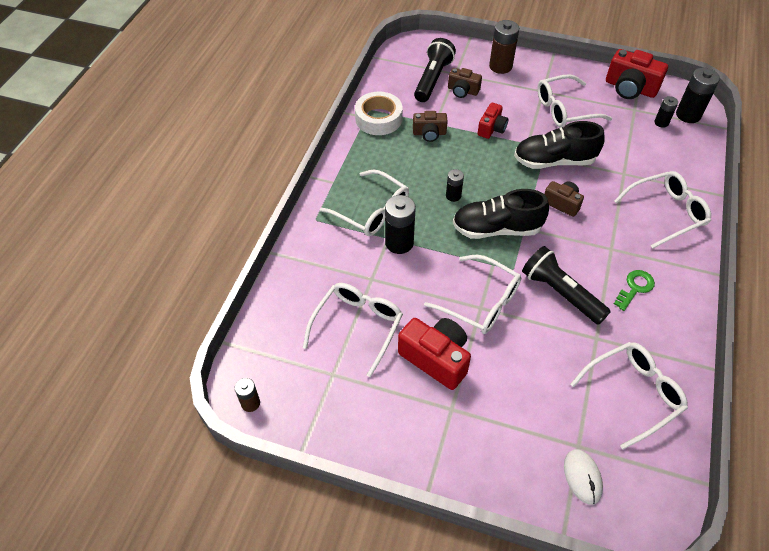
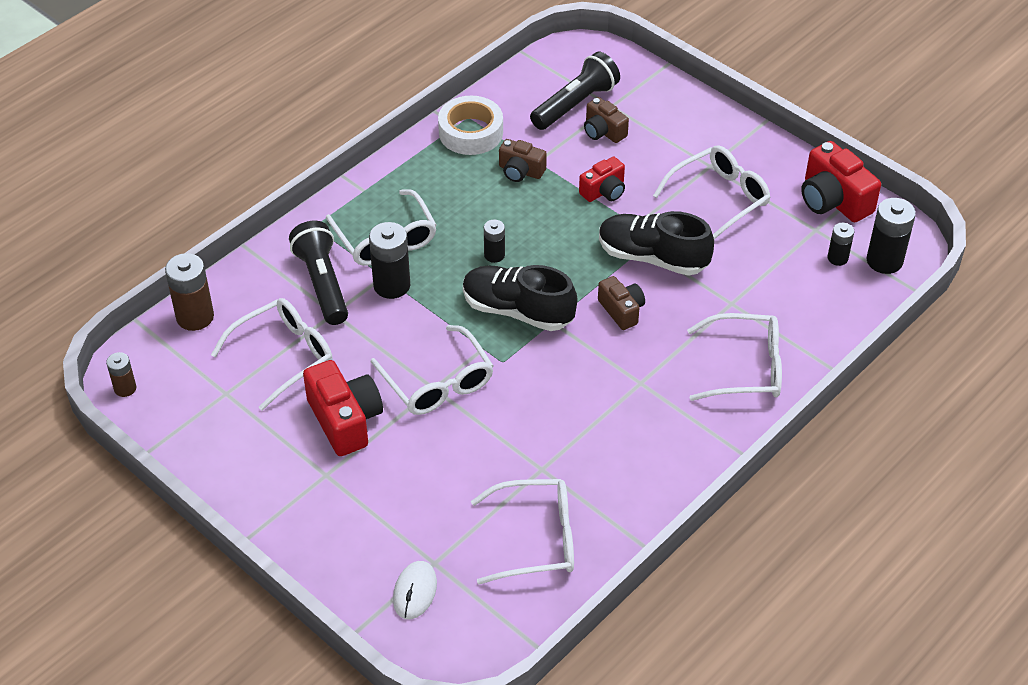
camera: 25 degrees right, 5 degrees down
brown battery [489,20,519,74] -> brown battery moved to [165,253,214,331]
black flashlight [522,246,611,325] -> black flashlight moved to [289,221,348,325]
white glasses [537,74,612,127] -> white glasses turned 135 degrees clockwise [653,145,771,239]
green key [614,270,655,311] -> none

